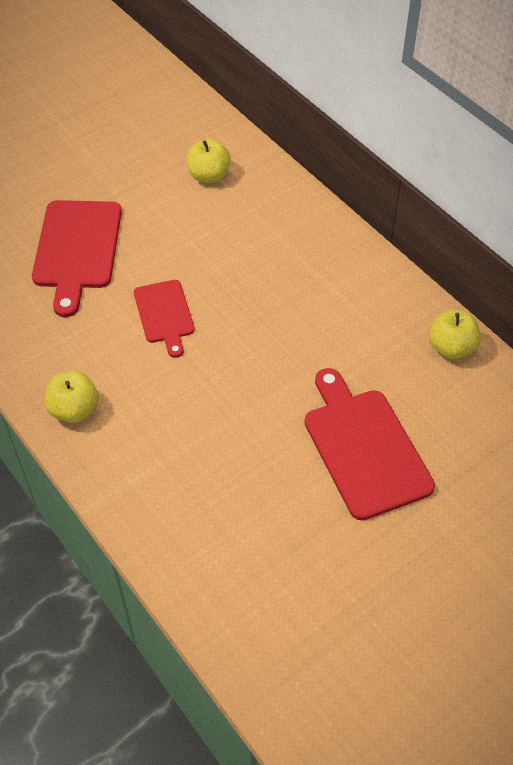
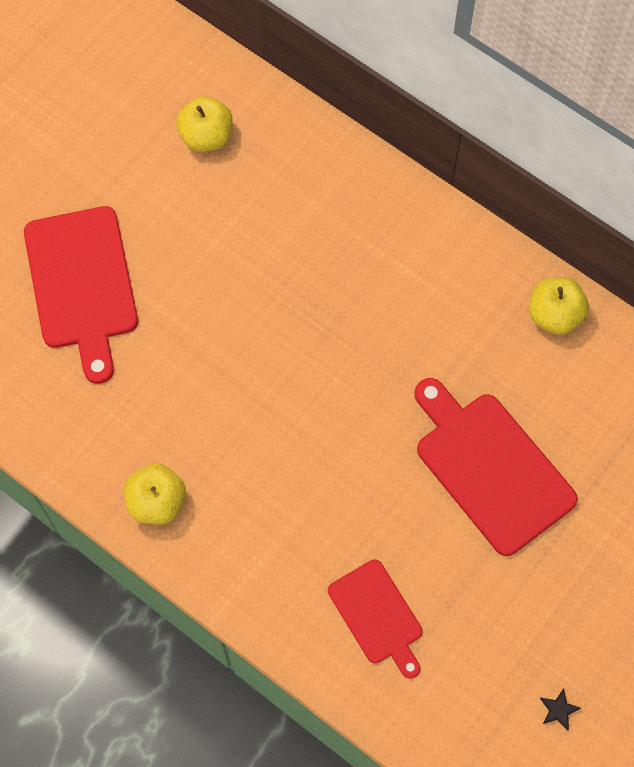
camera: 15 degrees left, 15 degrees up
red cutting board [134,280,195,358] -> red cutting board moved to [328,559,423,679]
none -> black star [540,689,581,730]

